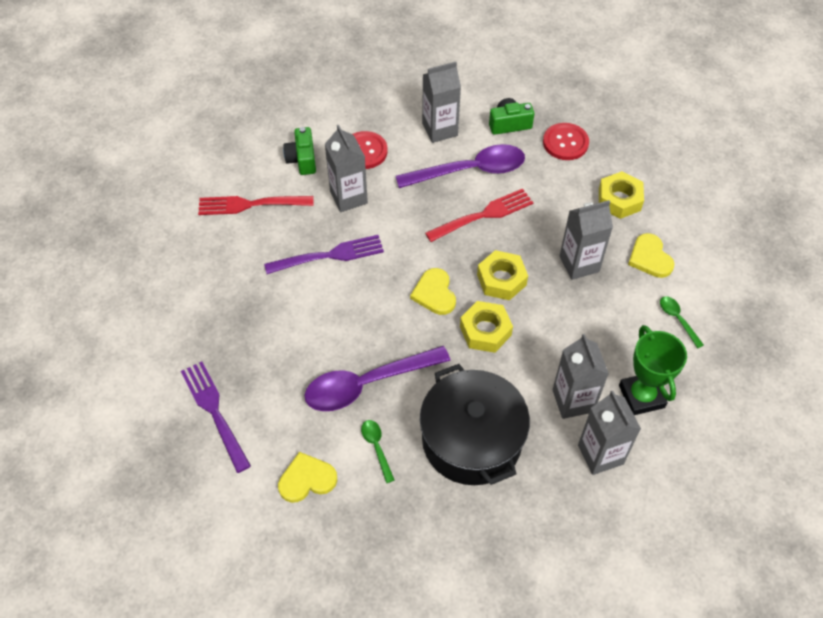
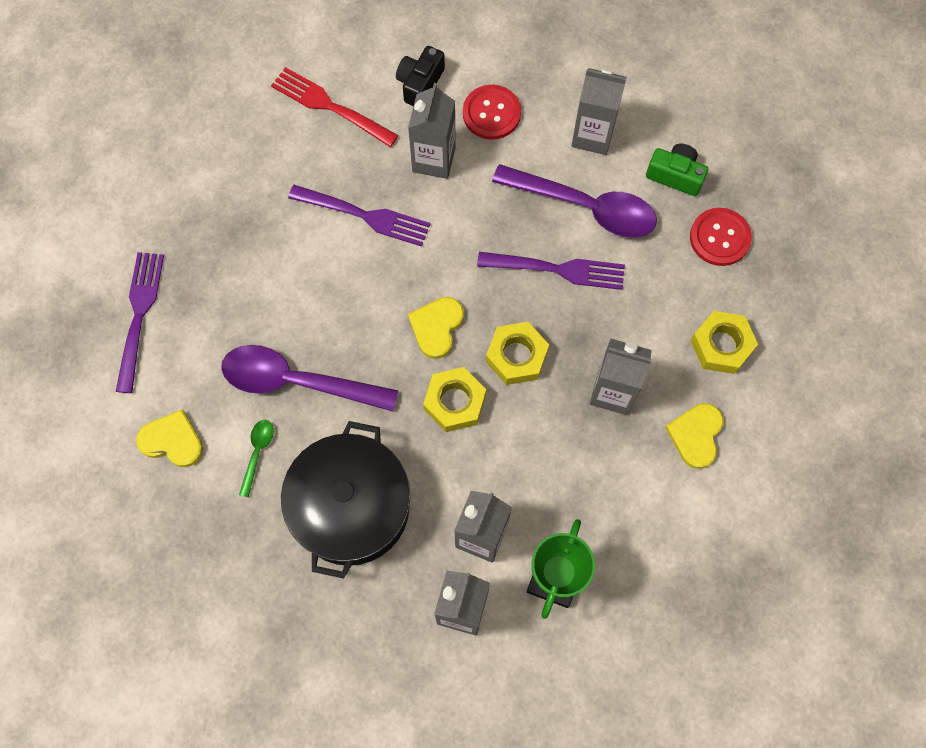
camera: 35 degrees right, 15 degrees up
green camera [283,127,316,175] -> black camera [396,46,445,106]
red fork [425,189,533,242] -> purple fork [477,252,625,290]
green spoon [660,296,704,348] -> none

